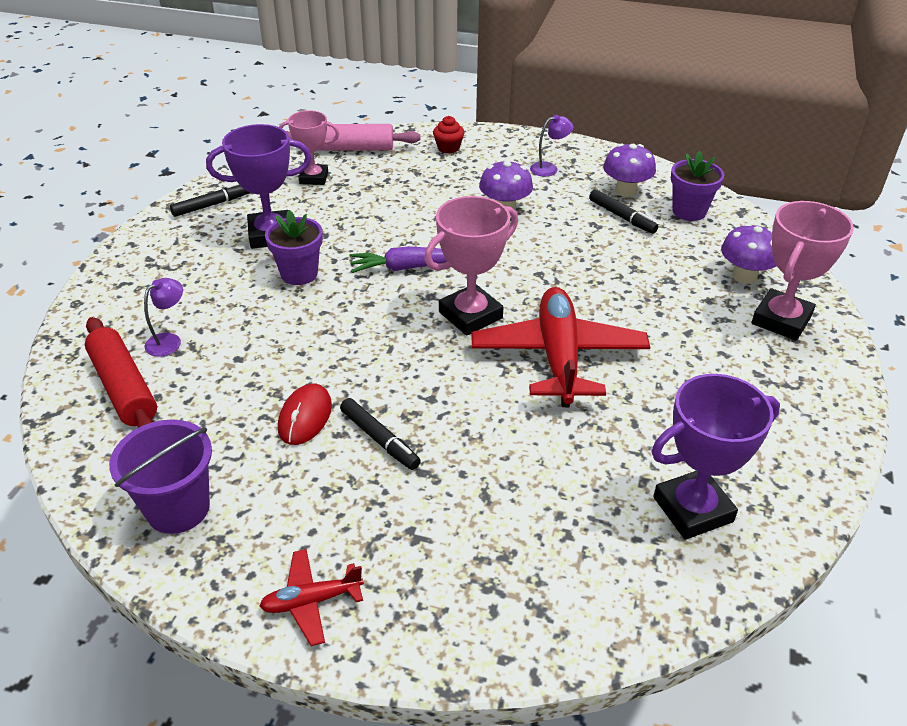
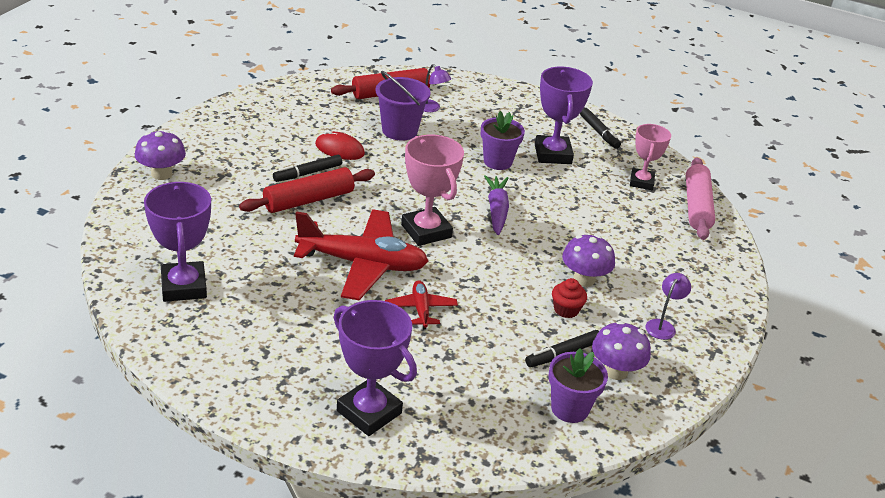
camera: 95 degrees right, 5 degrees down
purple bucket [109,420,212,534] -> purple bucket moved to [375,71,431,141]
red plane [260,549,364,646] -> red plane moved to [385,280,458,329]
red cupcake [433,116,464,154] -> red cupcake moved to [552,278,587,318]
purple lamp [530,115,573,177] -> purple lamp turned 135 degrees counterclockwise [646,273,691,340]
purple mushroom [721,223,776,284] -> purple mushroom moved to [135,130,186,180]
pink trophy [751,201,854,341] -> purple trophy [334,300,417,436]
none -> red rolling pin [239,167,375,213]

